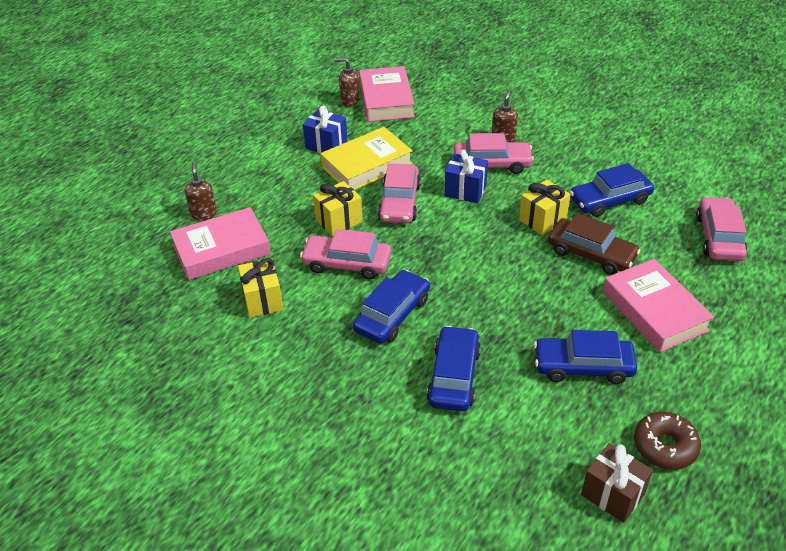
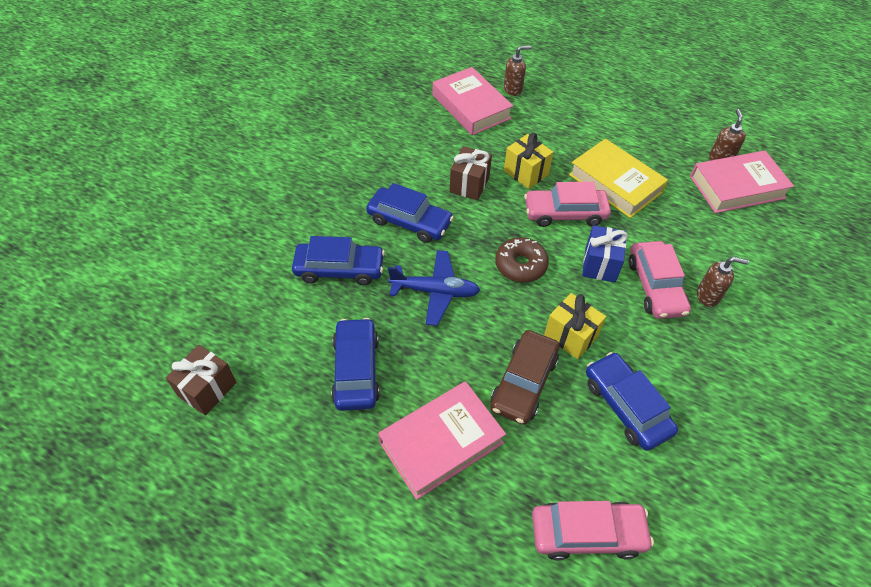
camera: 80 degrees right, 10 degrees up
yellow gift [238,258,283,318] -> none
pink car [300,229,392,279] -> brown gift [449,146,492,201]
blue gift [303,106,348,153] -> none
brown donut [634,412,701,469] -> brown donut moved to [495,237,549,283]
none -> blue plane [388,250,480,326]

